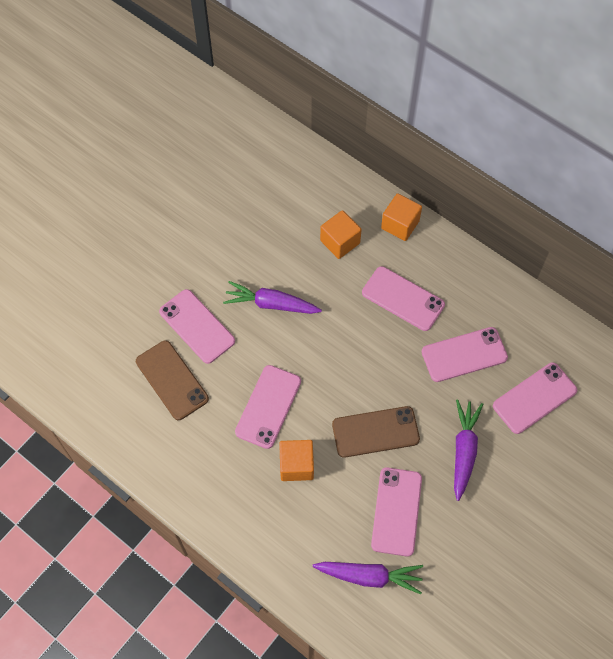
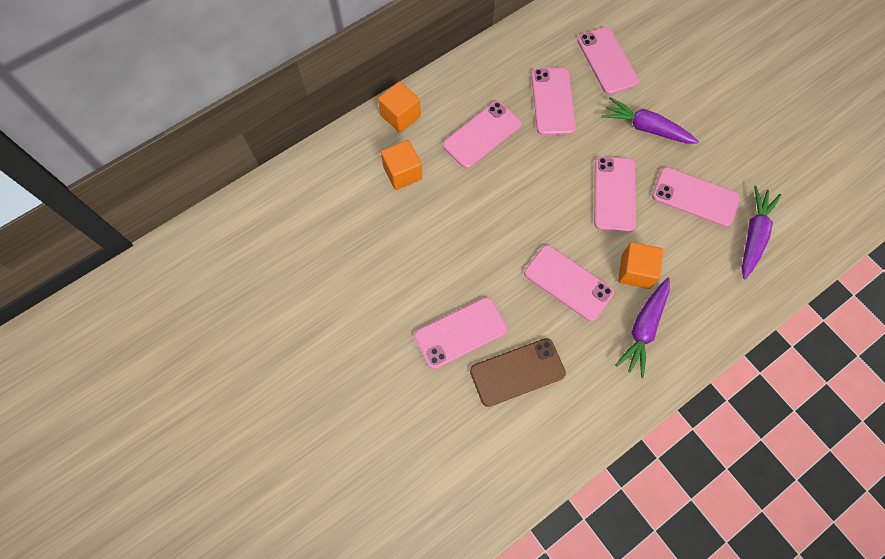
camera: 75 degrees left, 5 degrees up
purple carrot [223,281,322,314] -> purple carrot moved to [615,278,670,378]
brown phone [332,406,420,458] -> pink phone [594,156,636,232]

